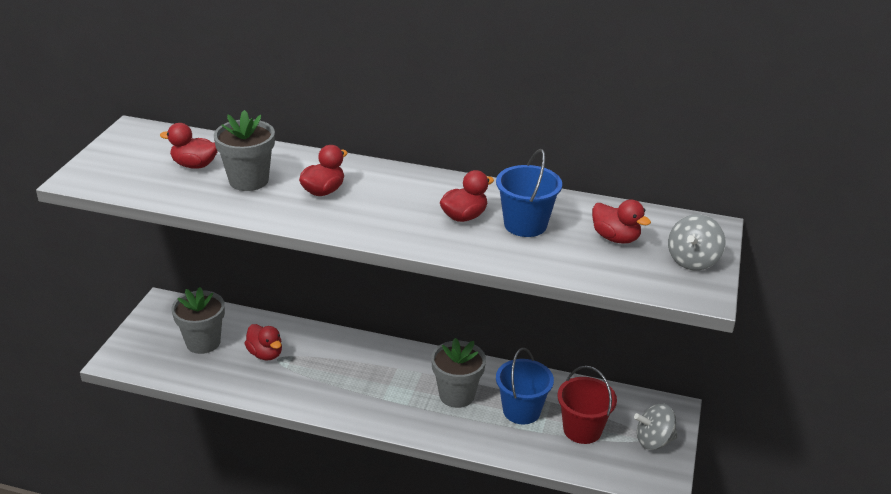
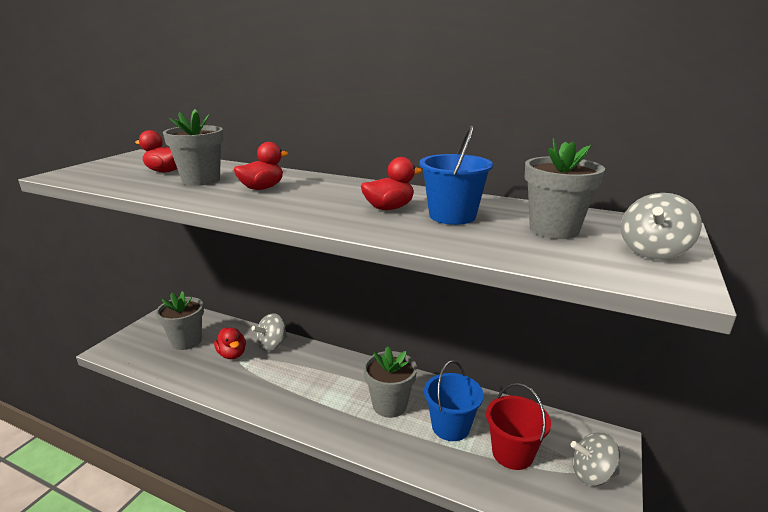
camera: 10 degrees right, 10 degrees down
red duck [592,200,651,244] -> grey flower pot [525,138,605,239]
none -> grey spinning top [251,313,287,351]

